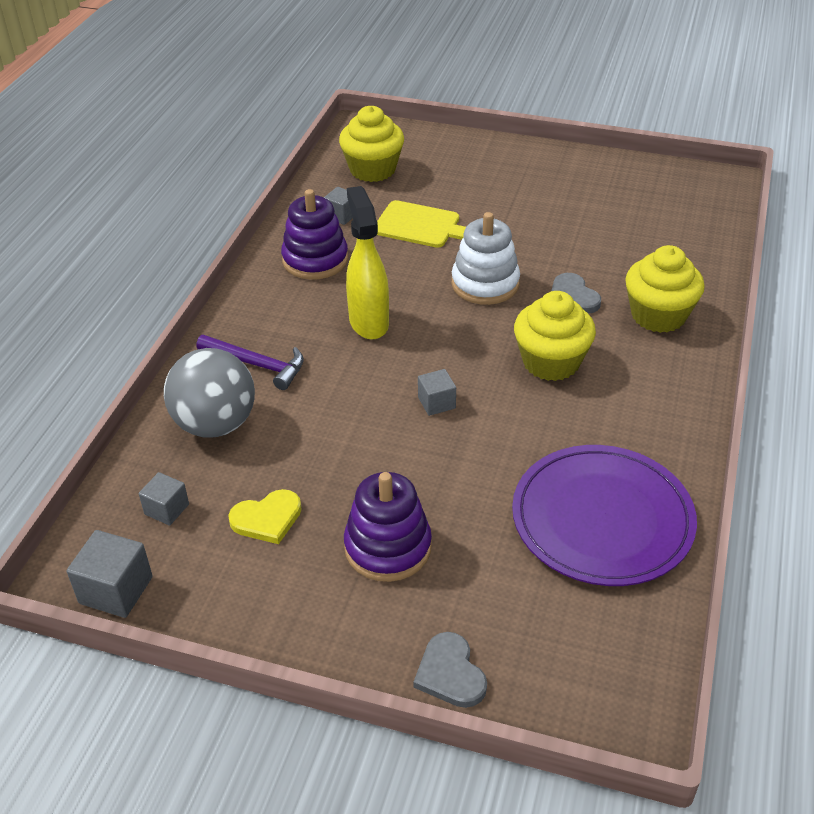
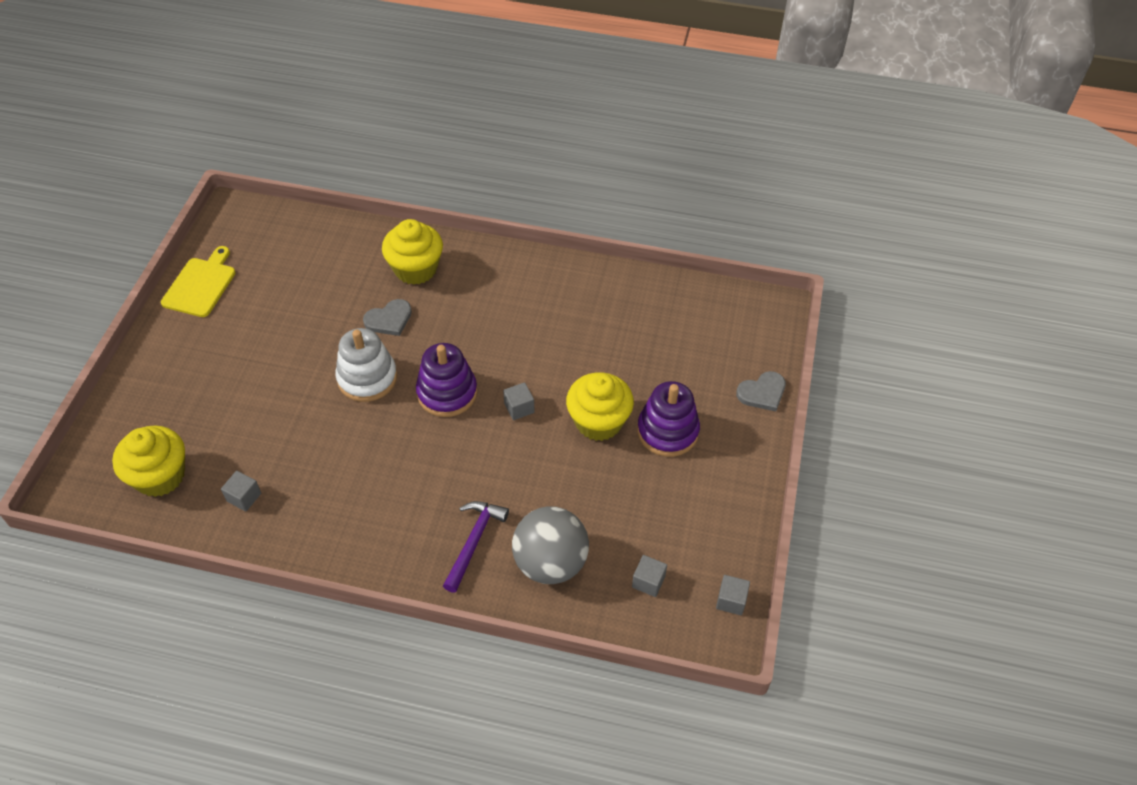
camera: 95 degrees left, 10 degrees up
grey cube [67,530,153,618] -> grey cube [716,575,750,615], size x0.64
yellow heart [228,489,302,544] -> none
purple stacking toy [281,189,348,280] -> purple stacking toy moved to [416,343,477,417]
yellow spray bottle [346,186,389,340] -> none
yellow cutting board [377,200,466,248] -> yellow cutting board moved to [161,246,236,317]
purple plate [512,445,697,586] -> none
yellow cupcake [514,291,596,381] -> yellow cupcake moved to [566,372,634,441]

